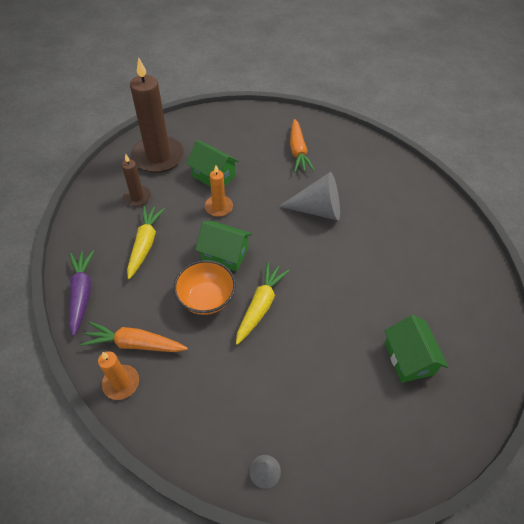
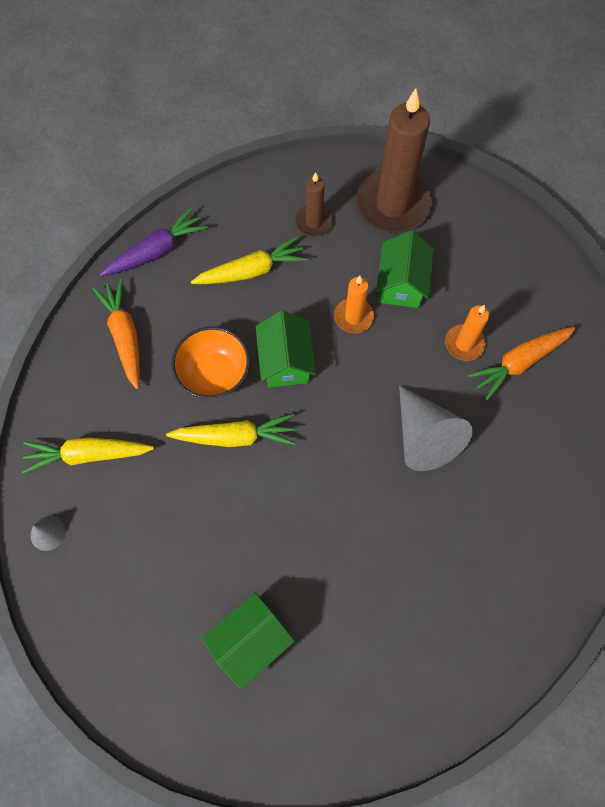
camera: 65 degrees right, 15 degrees up
orange candle [98,351,139,400] -> orange candle moved to [445,305,489,361]
none -> yellow carrot [22,438,154,474]

